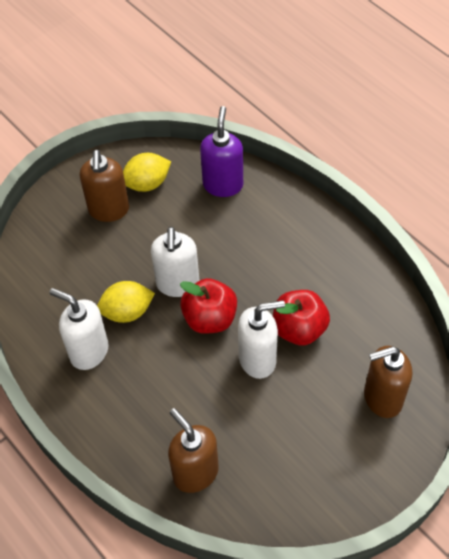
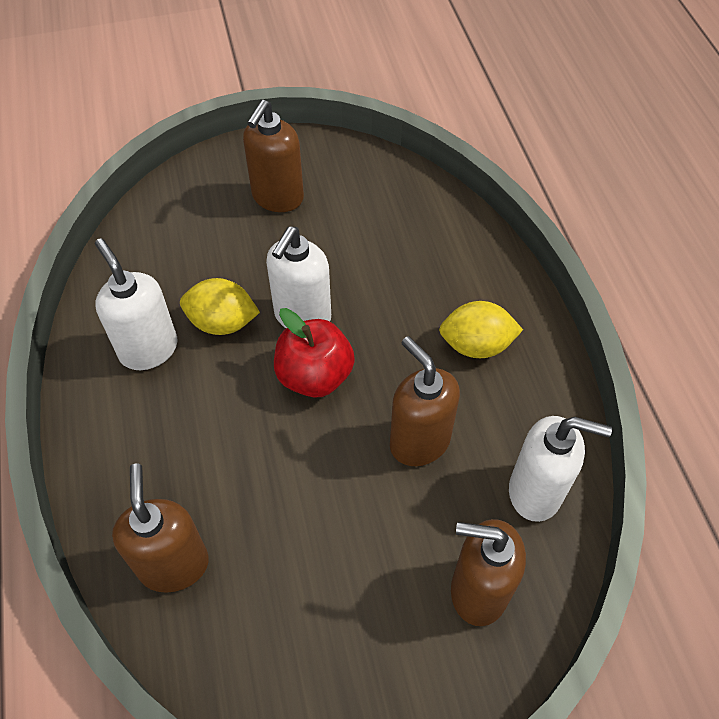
camera: 25 degrees right, 0 degrees up
yellow lemon [123,153,171,192] -> yellow lemon moved to [439,301,523,358]
purple soap dispenser [200,106,243,197] -> none
white soap dispenser [238,300,285,379] -> white soap dispenser moved to [509,416,612,522]
red apple [273,290,330,346] -> brown soap dispenser [390,336,460,466]

